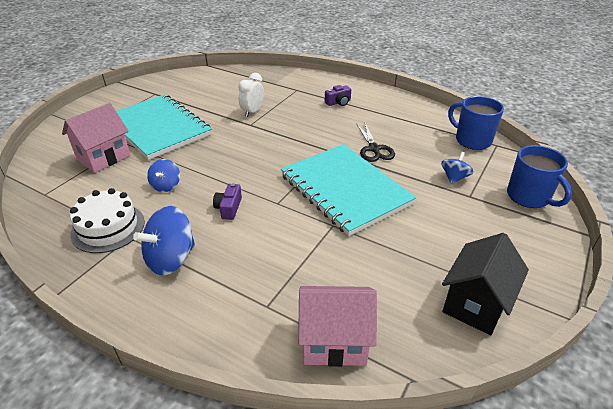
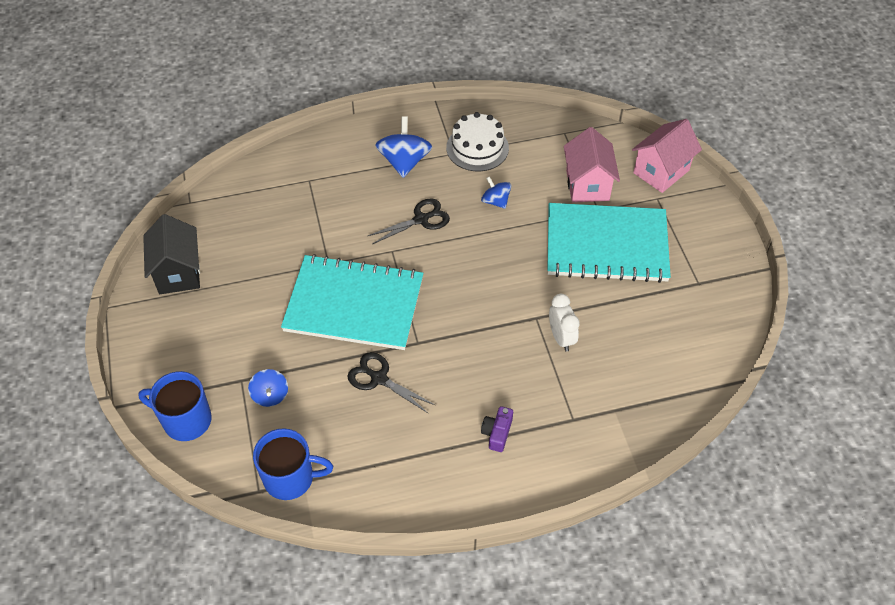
camera: 135 degrees right, 15 degrees up
purple camera [213,183,242,220] -> black scissors [368,199,450,244]
pink house [298,286,377,367] -> pink house moved to [632,119,702,193]

